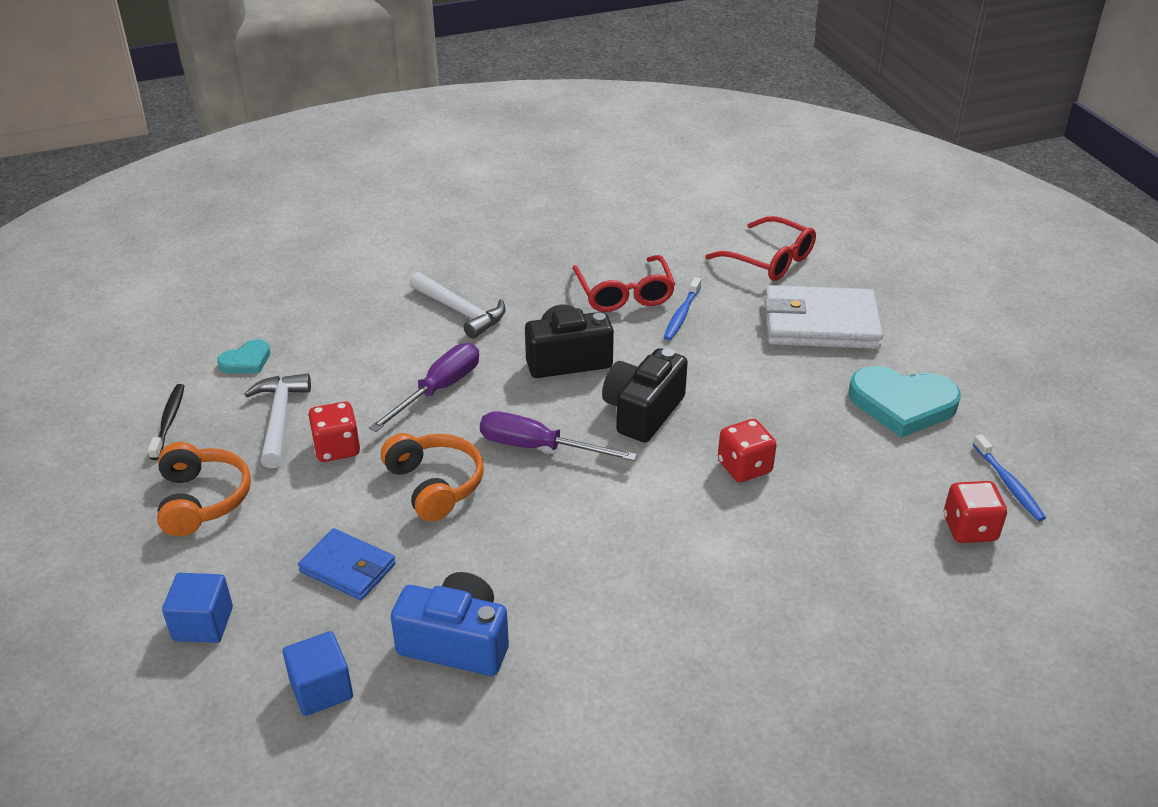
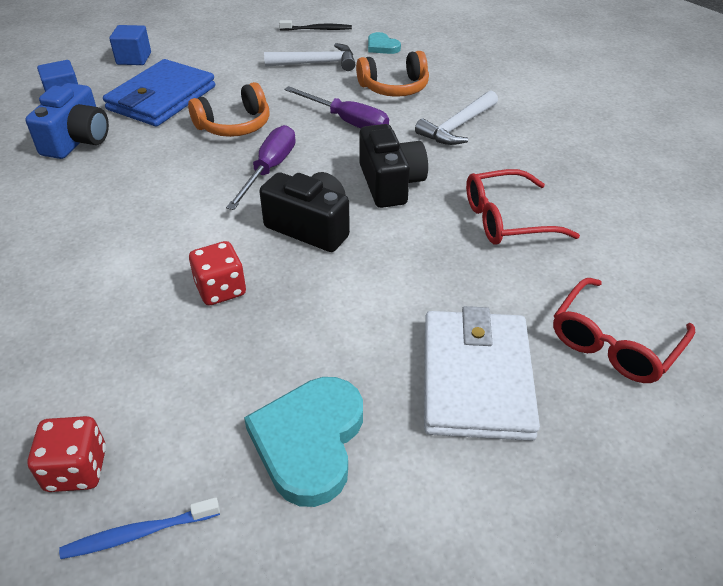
camera: 90 degrees right, 5 degrees up
orange headphones [157,442,251,536] -> orange headphones moved to [356,51,429,97]
blue wallet [298,528,396,600] -> blue wallet [103,59,215,127], size x1.75
red dice [308,402,360,462] -> none
blue toothbrush [664,277,701,341] -> none

